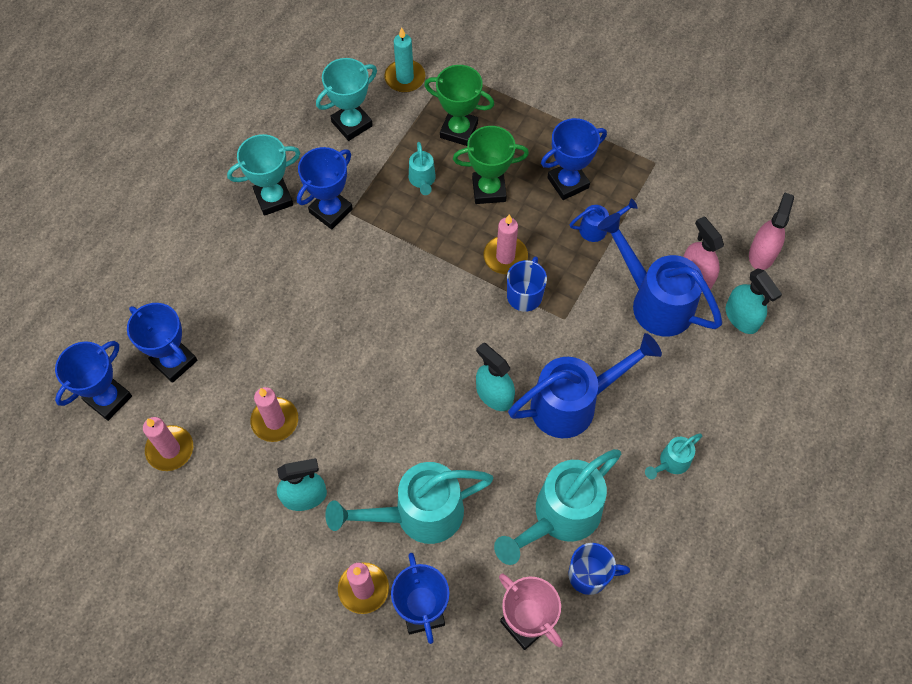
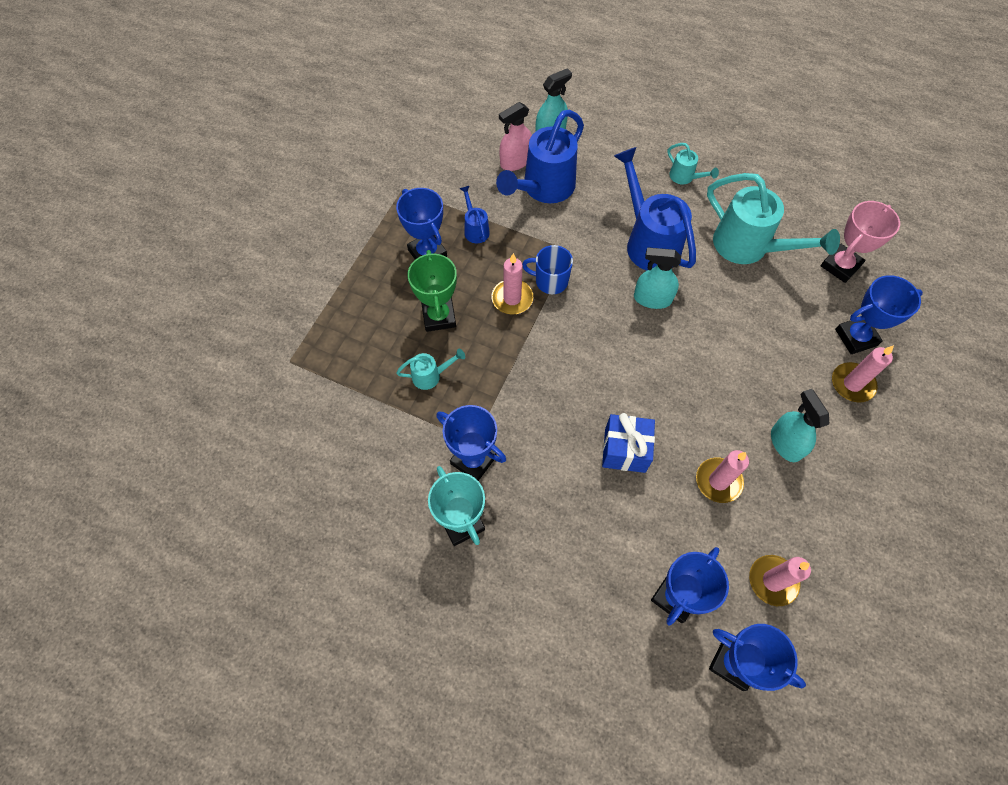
camera: 95 degrees left, 0 degrees up
turquoise trophy [316,58,377,141] -> none
turquoise watering can [325,462,493,544] -> none
turquoise candle [384,28,425,93] -> none
green trophy [424,65,495,146] -> none
turquoise spray bottle [476,342,515,411] -> turquoise spray bottle turned 60 degrees clockwise [634,247,681,309]
blue mug [568,543,630,595] -> none
pink spray bottle [749,193,794,270] -> none
none -> blue gift [602,413,655,473]

